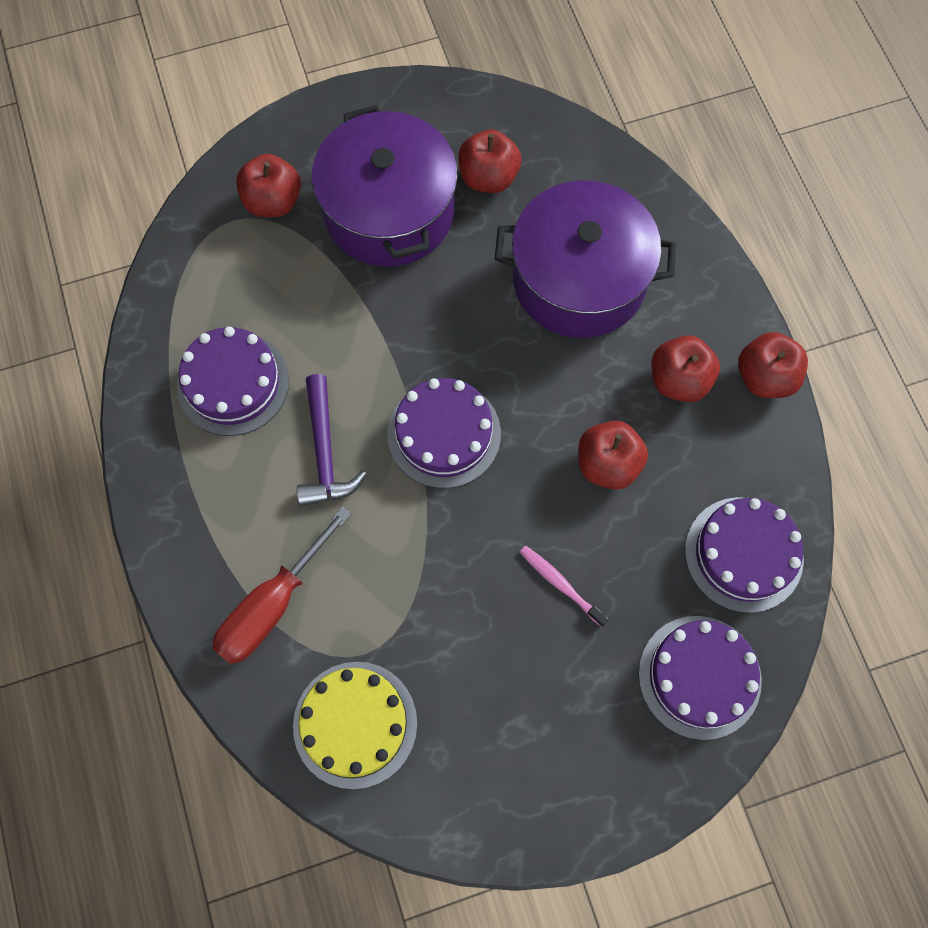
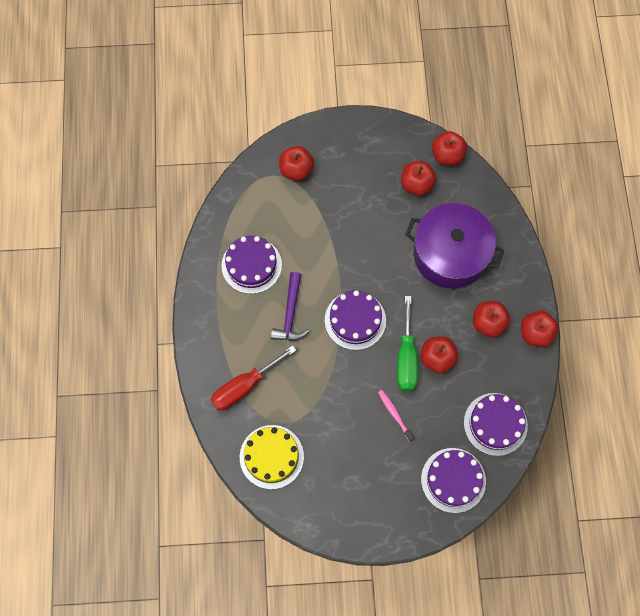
camera: 15 degrees right, 0 degrees up
purple pot [312,105,457,267] -> none
none -> green screwdriver [397,296,418,391]
none -> red apple [432,131,467,165]

